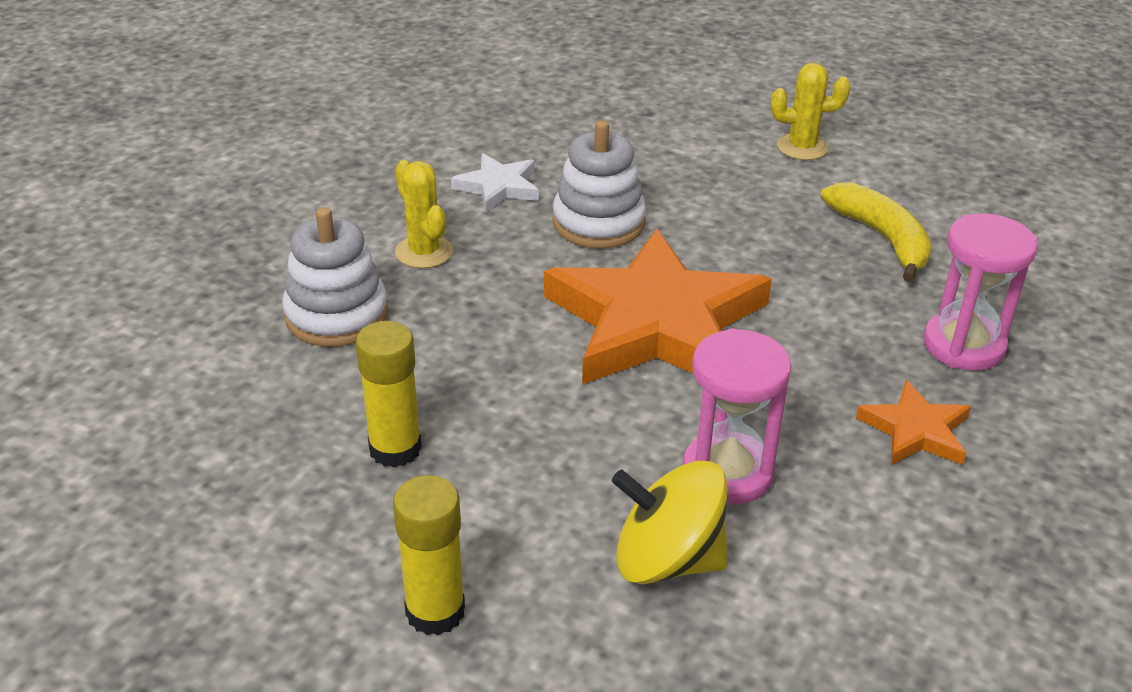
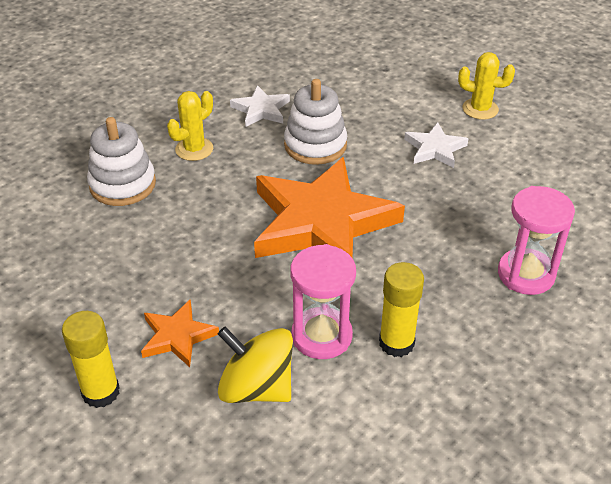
camera: 15 degrees right, 5 degrees up
yellow glue stick [356,321,422,467] -> yellow glue stick moved to [379,262,424,357]
yellow cactus [395,160,453,268] -> yellow cactus turned 60 degrees clockwise [167,91,213,161]
yellow banana [821,182,932,282] -> none
orange star [856,380,971,465] -> orange star moved to [141,299,219,367]
none -> white star [404,122,468,168]

